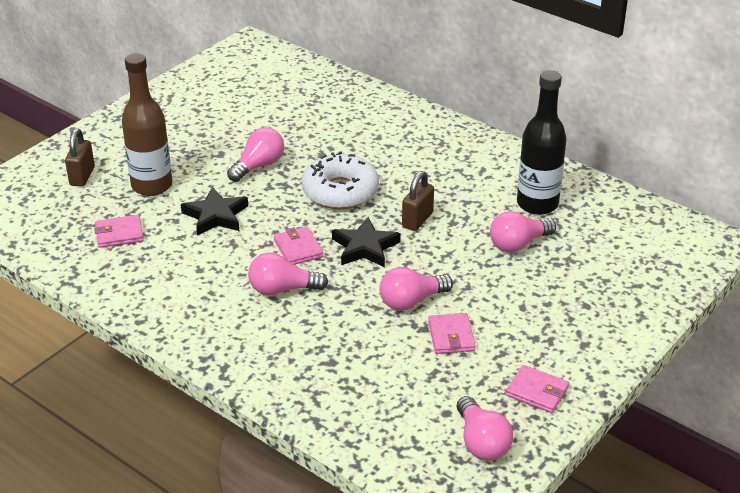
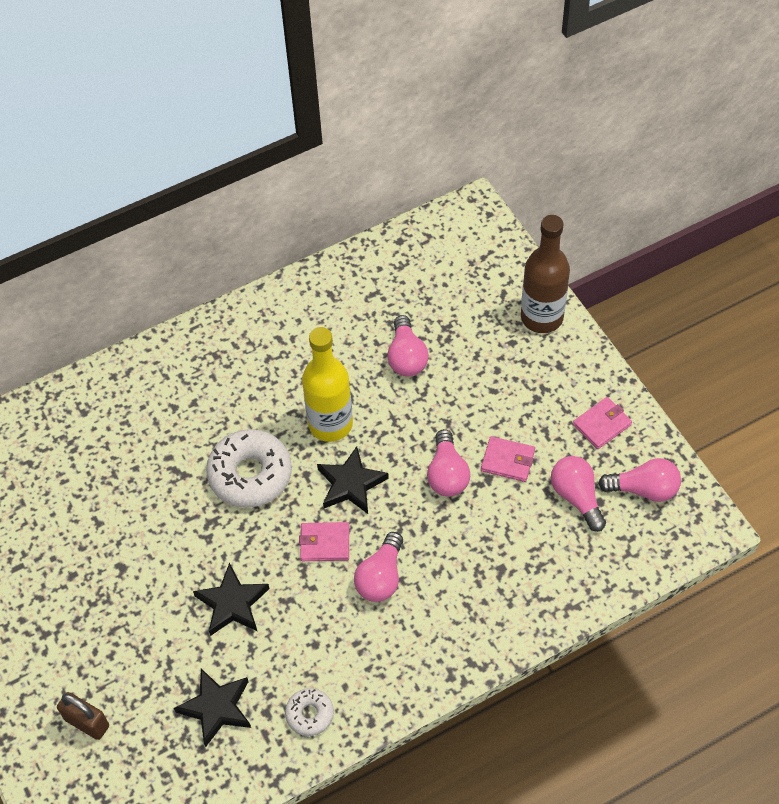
camera: 65 degrees left, 20 degrees up
pink wallet [94,215,144,248] -> black star [174,668,251,747]
brown bottle [122,53,172,196] -> brown bottle moved to [521,215,570,333]
pink light bulb [227,127,284,182] -> pink light bulb moved to [551,456,606,532]
brown padlock [402,171,434,231] -> yellow bottle [302,327,353,442]
black bottle [517,70,567,215] -> none
none -> white donut [285,688,334,736]

